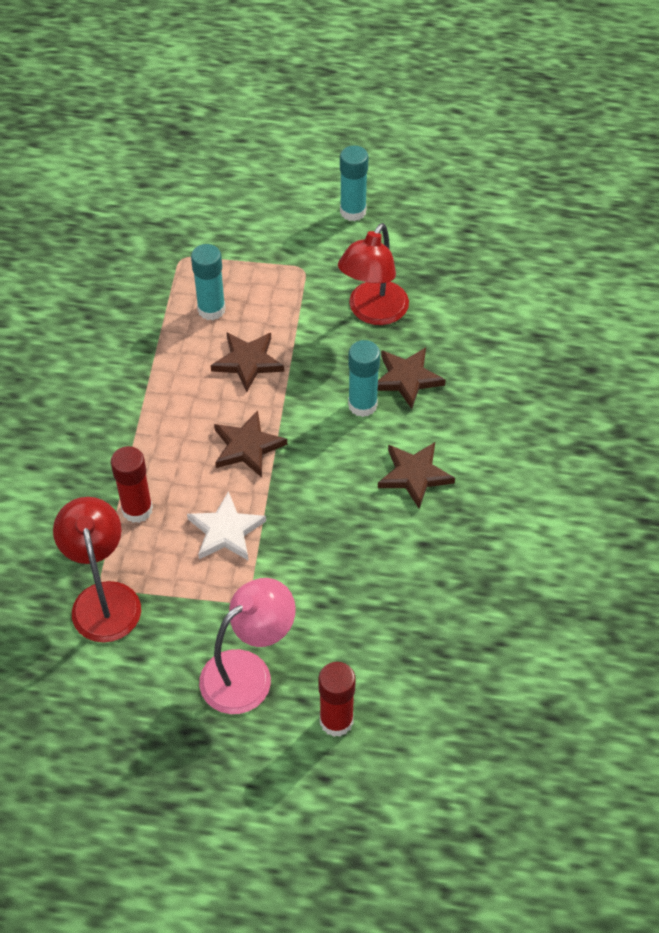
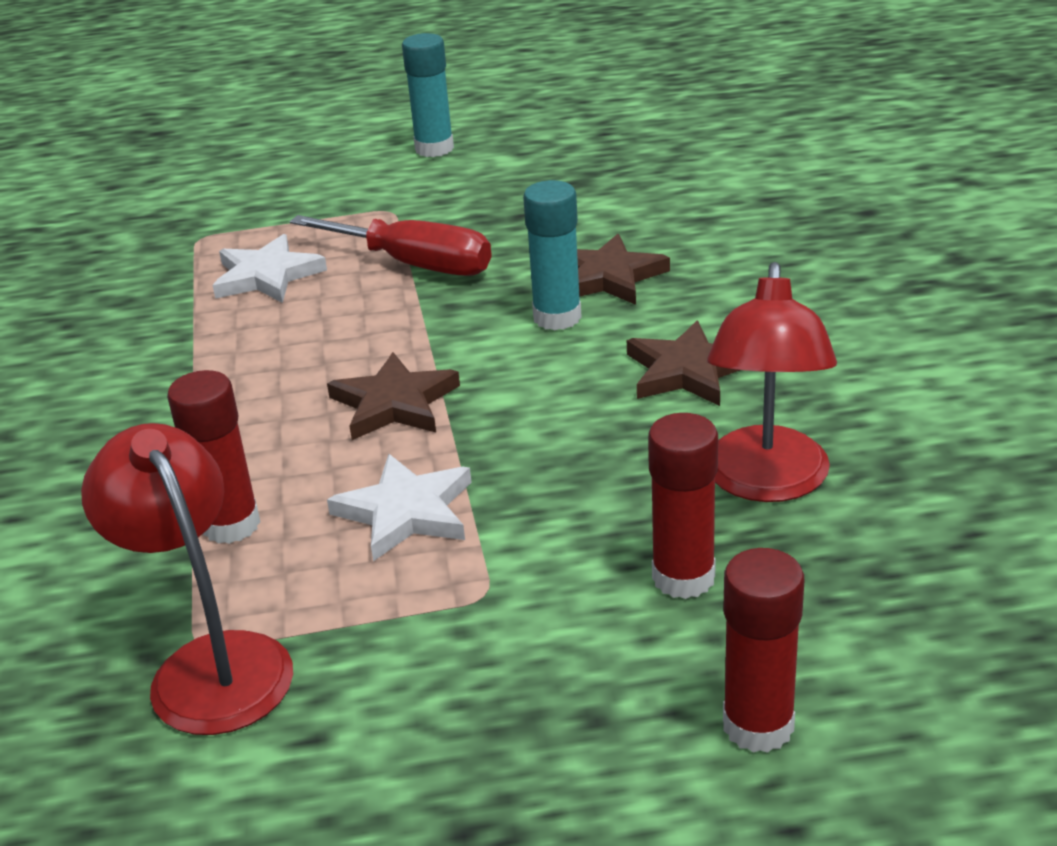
camera: 15 degrees left, 20 degrees down
turquoise glue stick [191,244,226,320] -> white star [212,234,327,303]
pink lamp [199,578,296,714] -> none
brown star [211,332,284,392] -> none
red lamp [338,223,409,325] -> red lamp moved to [707,262,837,502]
none -> red screwdriver [290,215,491,276]
none -> red glue stick [648,413,718,599]

